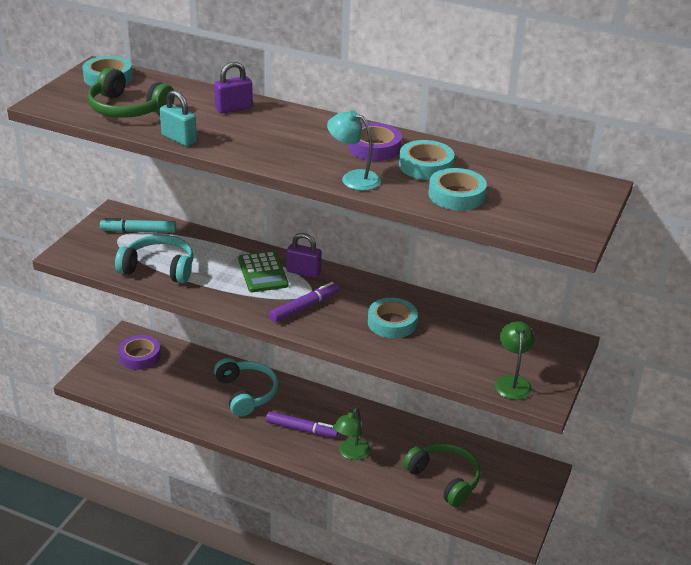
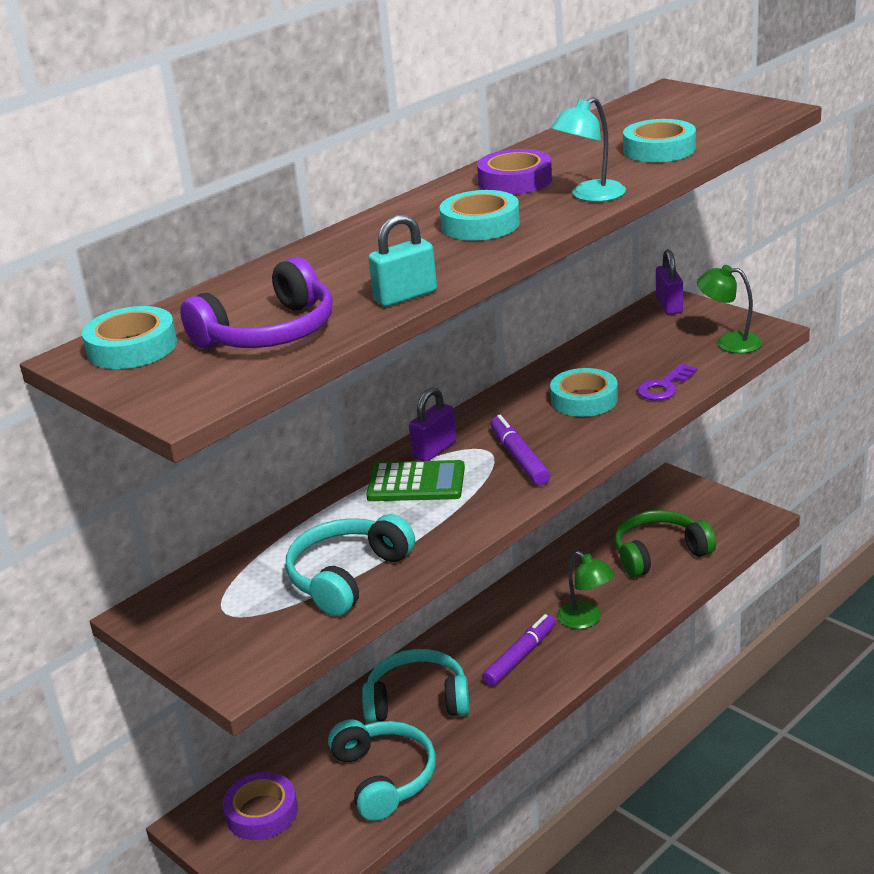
camera: 65 degrees left, 5 degrees down
green headphones [88,67,175,118] -> purple headphones [180,257,333,349]
turquoise marker [100,218,176,233] -> none
purple padlock [214,62,253,114] -> purple padlock moved to [656,249,683,315]
turquoise tape [399,140,454,180] -> turquoise tape moved to [439,190,520,241]
none -> turquoise headphones [328,719,436,821]
none -> purple key [637,363,697,400]

